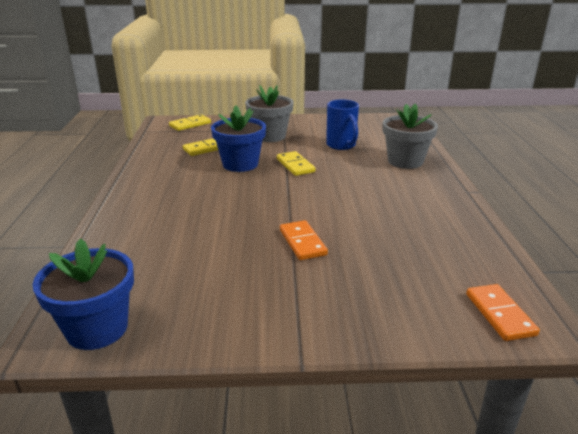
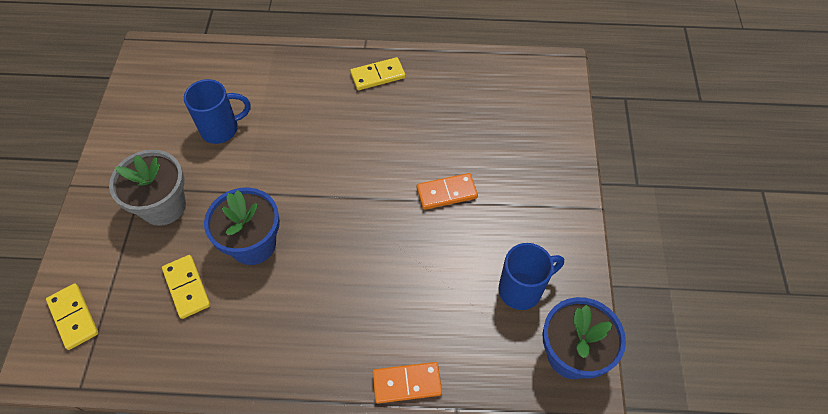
camera: 85 degrees left, 30 degrees up
yellow domino [277,151,315,176] -> yellow domino moved to [350,57,405,90]
grey flower pot [383,103,438,169] -> none
orange domino [466,284,540,341] -> orange domino moved to [373,362,442,403]
none -> blue mug [499,243,564,310]

